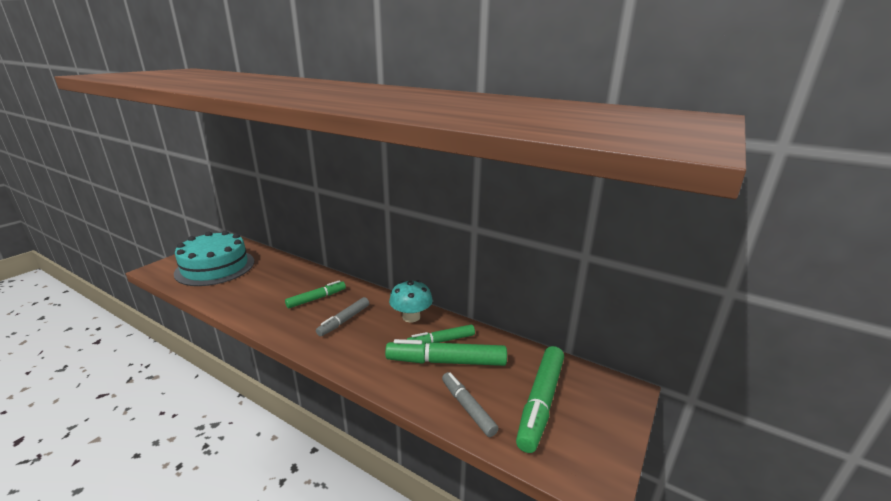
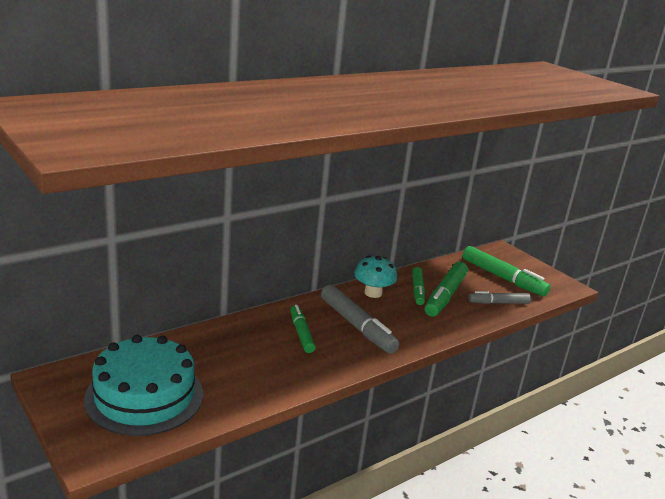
camera: 70 degrees left, 0 degrees up
grey marker [316,297,369,337] -> grey marker [321,285,399,354], size x1.61

